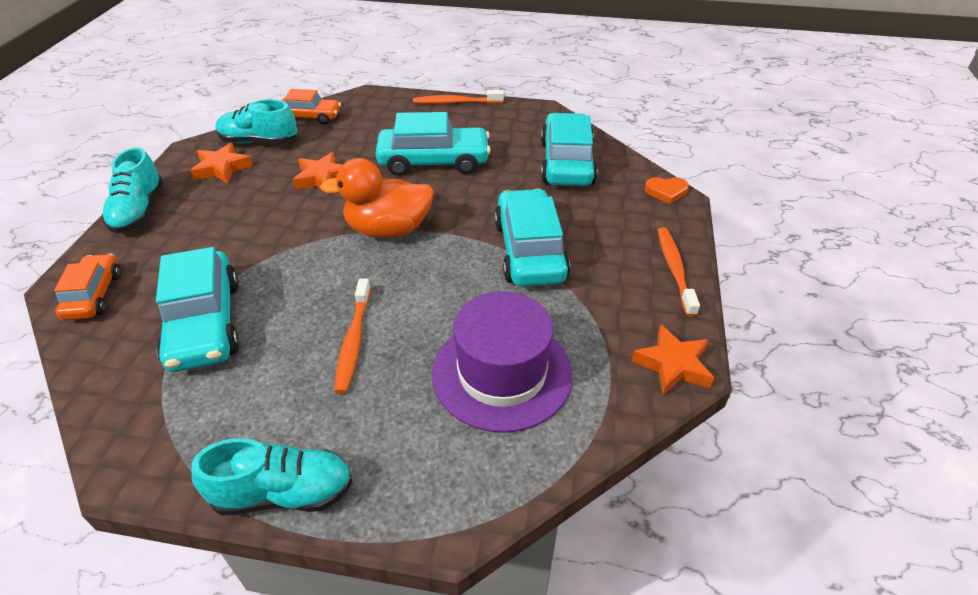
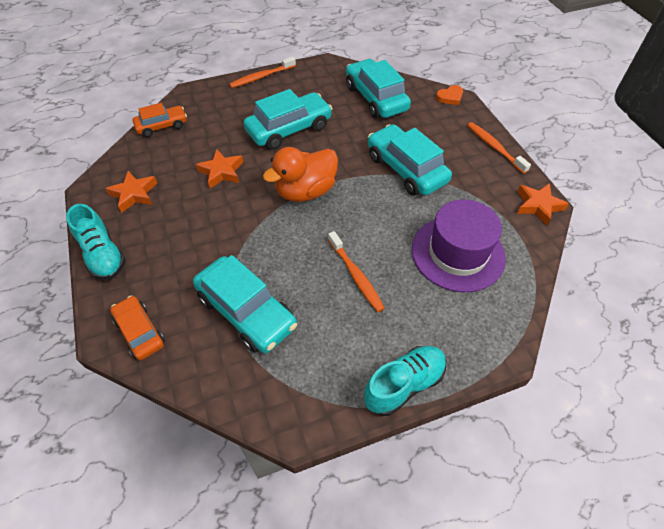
camera: 30 degrees left, 10 degrees up
turquoise shoe [215,99,297,144] -> none

